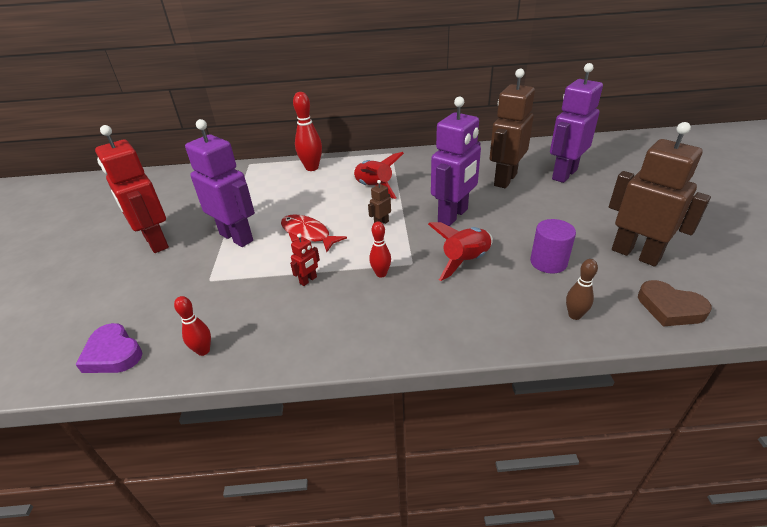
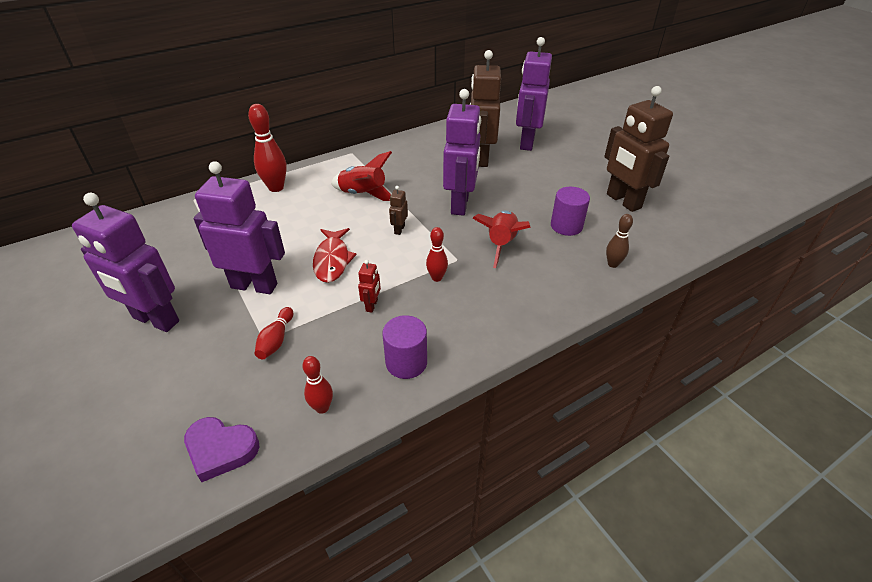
camera: 30 degrees left, 5 degrees up
red robot [95,125,169,253] -> purple robot [72,193,179,332]
red fish [281,214,347,252] -> red fish turned 105 degrees counterclockwise [313,228,357,283]
brown robot [609,122,711,267] -> brown robot turned 135 degrees counterclockwise [604,86,673,212]
brown heart [638,280,712,327] -> none
none -> red bowling pin [255,307,294,359]
none -> purple cylinder [382,315,427,379]

